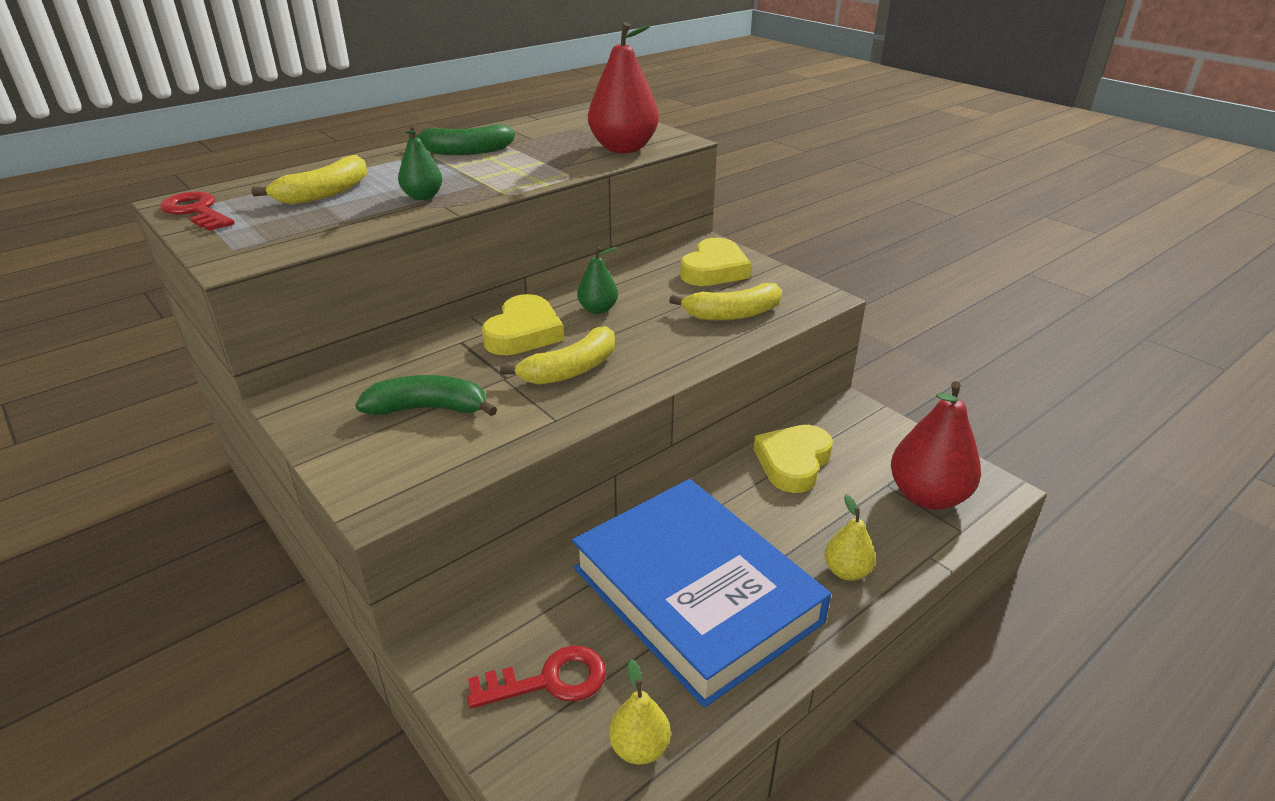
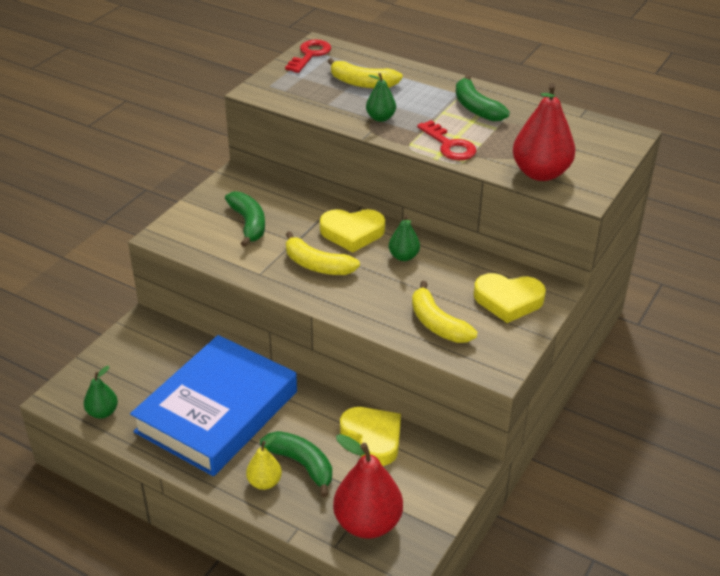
camera: 70 degrees right, 5 degrees up
red key [467,645,606,709] -> red key moved to [417,120,476,160]
yellow pear [609,659,671,764] -> green pear [84,366,118,419]
yellow heart [754,425,833,493] -> yellow heart turned 45 degrees clockwise [340,407,401,466]
none -> green banana [260,431,332,497]

